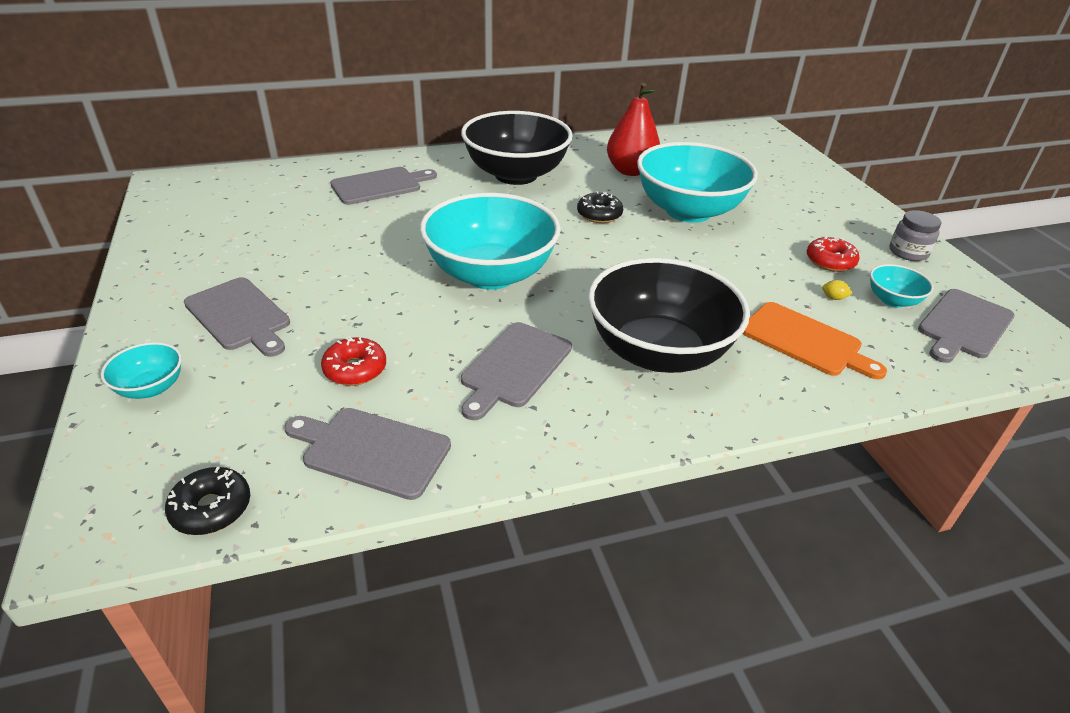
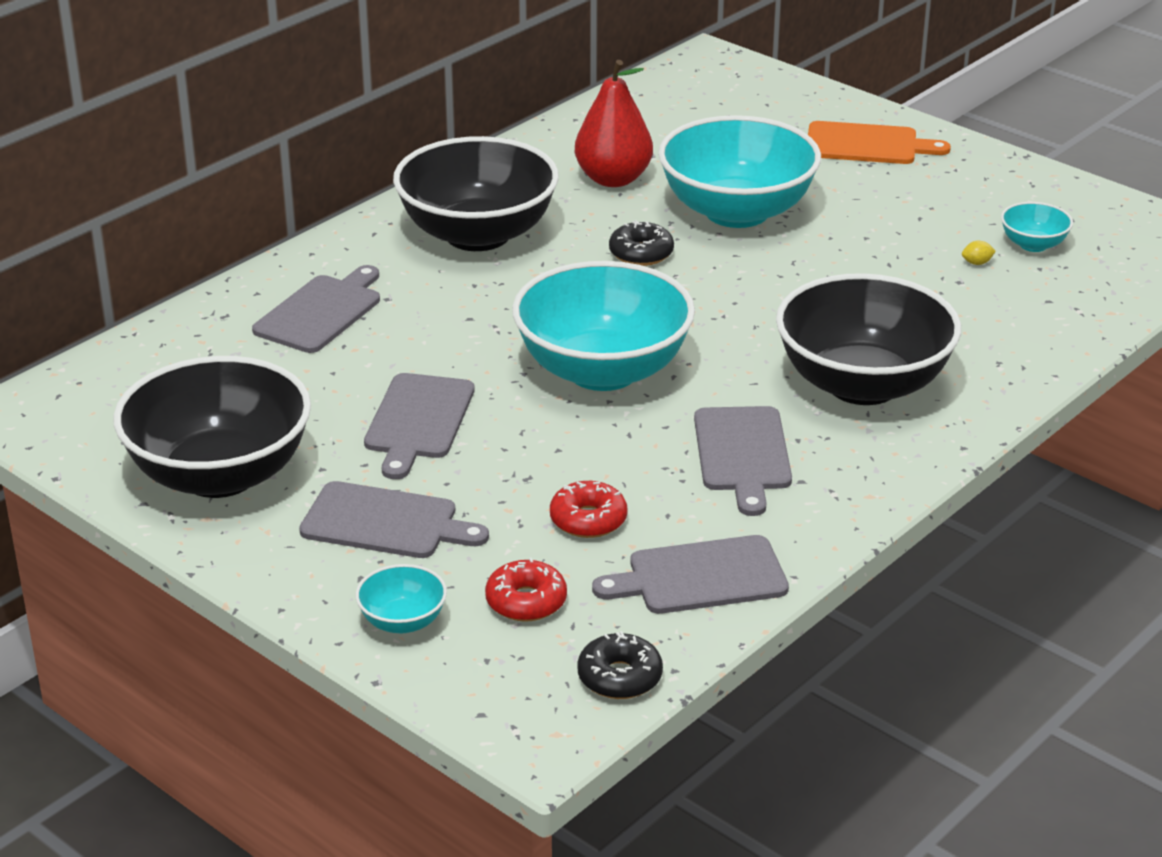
camera: 30 degrees left, 5 degrees down
orange cutting board [743,302,887,380] -> orange cutting board moved to [808,121,951,164]
red donut [807,237,860,272] -> red donut moved to [485,558,567,622]
grey jar [890,210,941,261] -> none
grey cutting board [918,289,1015,363] -> grey cutting board moved to [364,373,475,479]
none -> black bowl [113,356,311,498]

